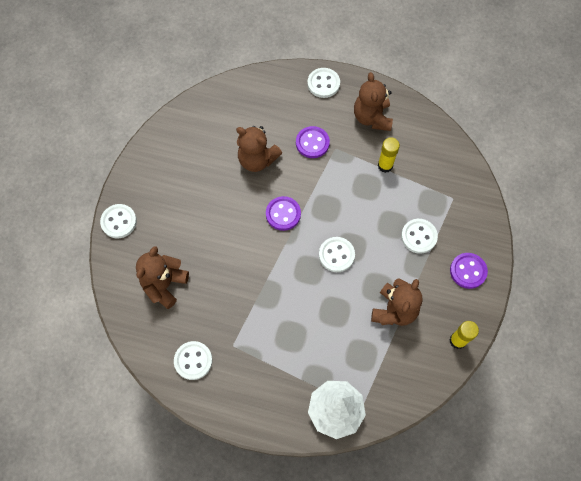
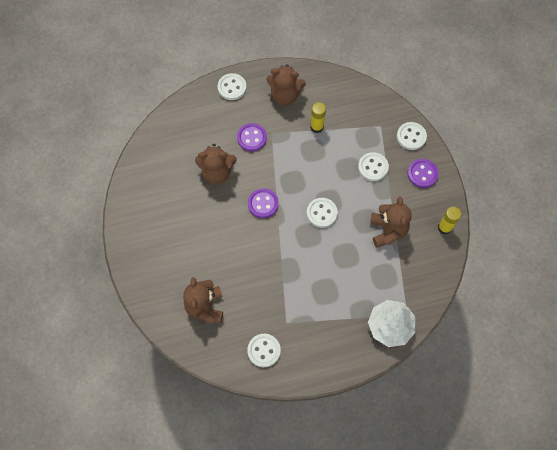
camera: 30 degrees left, 0 degrees up
white button [100,204,137,238] -> white button moved to [397,122,427,150]
brown teddy bear [354,72,393,131] -> brown teddy bear turned 45 degrees counterclockwise [266,64,306,105]

